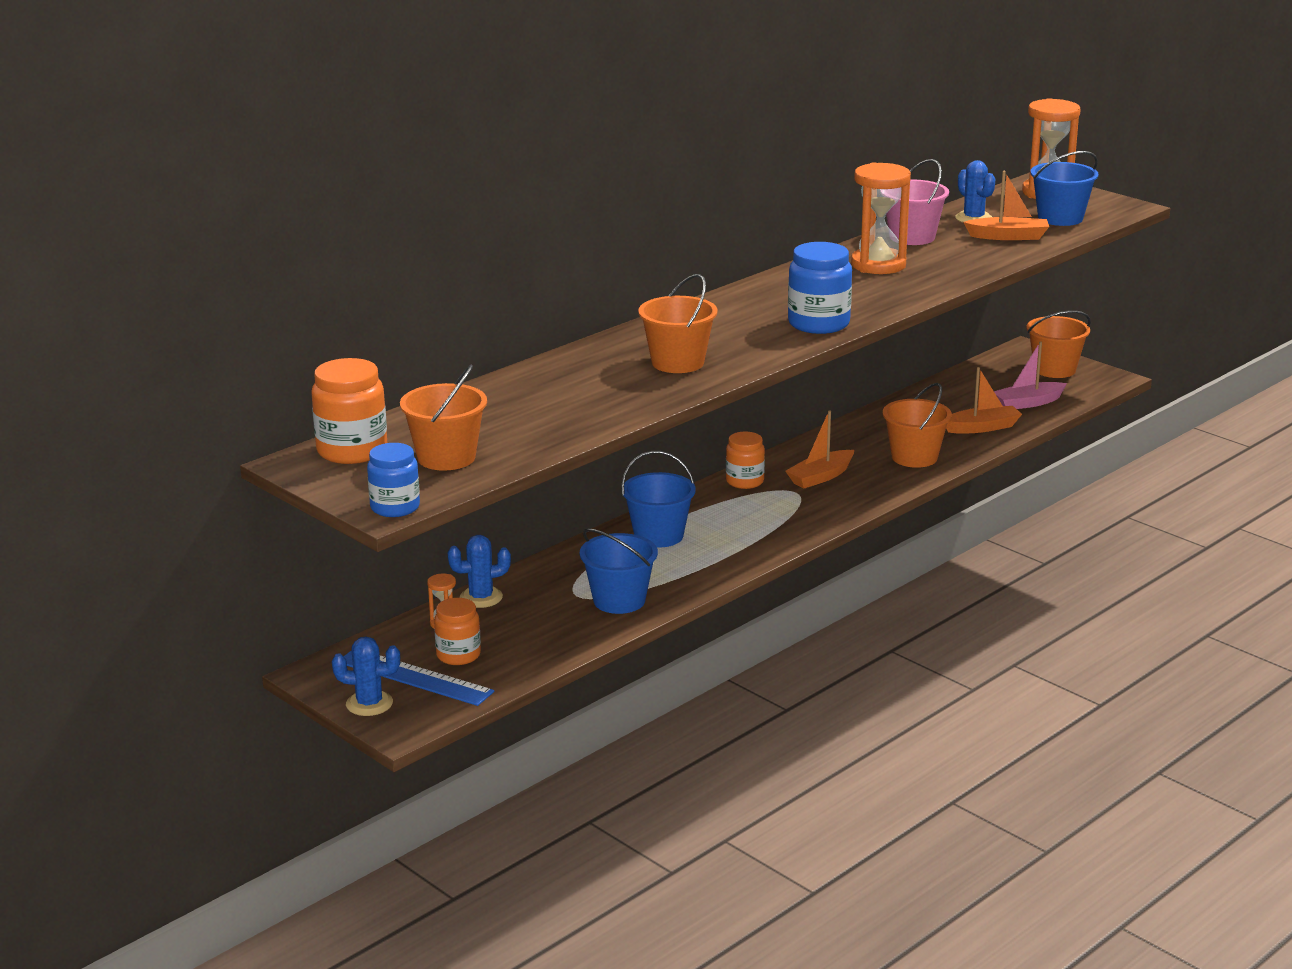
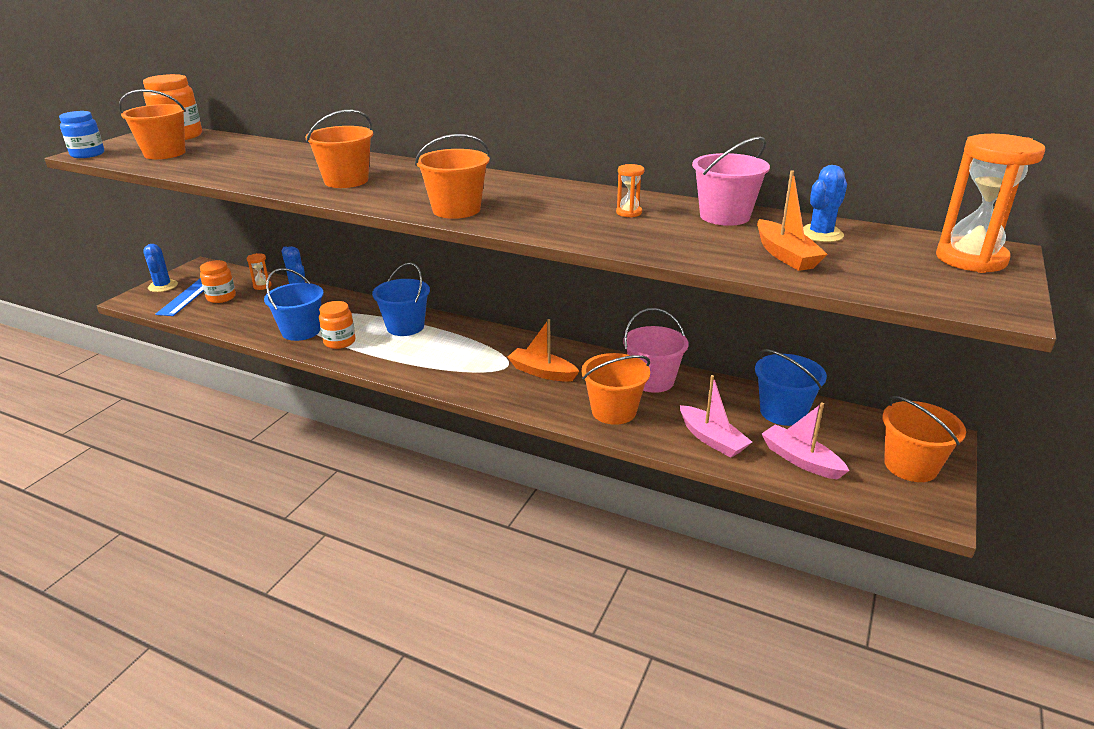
camera: 70 degrees right, 5 degrees up
orange jar [726,432,765,489] -> orange jar moved to [319,301,356,349]
blue jar [788,242,852,334] -> orange bucket [415,134,490,219]
orange hourglass [851,163,911,274] -> orange hourglass [616,164,644,218], size x0.46
orange boat [946,367,1022,433] -> pink boat [680,375,752,458]
blue bucket [1030,151,1098,226] -> blue bucket moved to [755,349,827,426]
none -> pink bucket [623,308,688,393]

